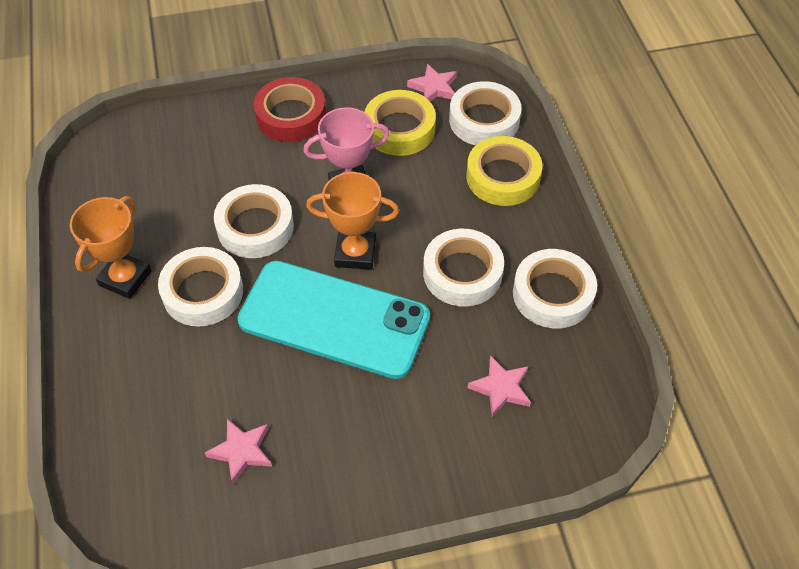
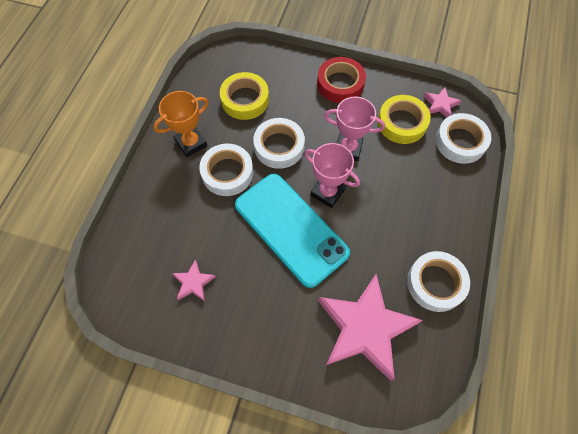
camera: 30 degrees right, 10 degrees up
orange trophy [306,172,399,270] -> pink trophy [305,143,360,208]
white tape [423,229,504,306] -> none
yellow tape [466,136,542,206] -> yellow tape moved to [220,72,269,120]
pink star [467,355,531,417] -> pink star [319,274,423,381], size x2.30

